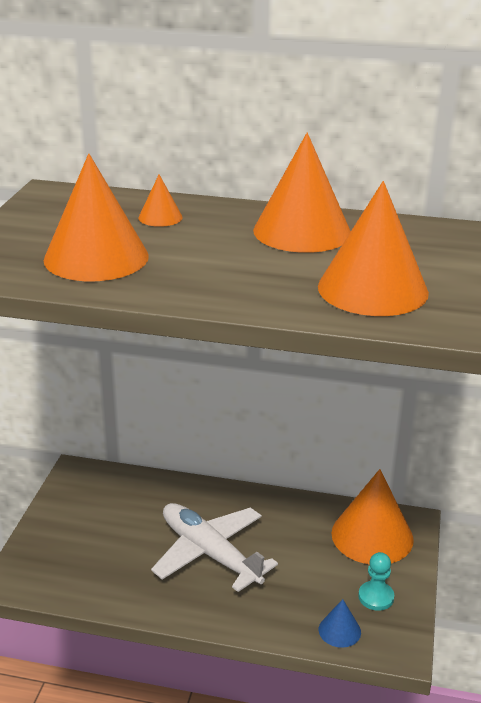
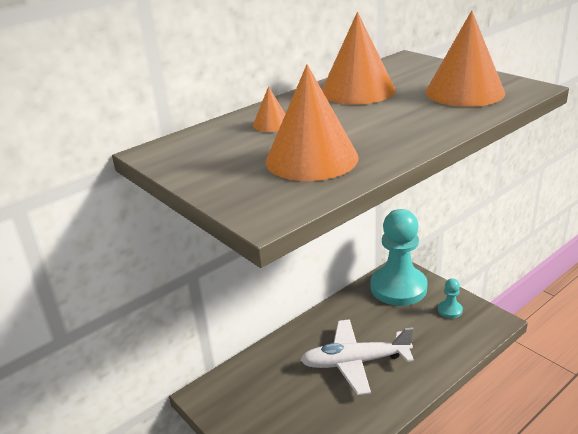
camera: 50 degrees left, 0 degrees up
blue cone [319,599,361,648] -> none
orange cone [331,469,414,564] -> turquoise pawn [371,209,427,306]

